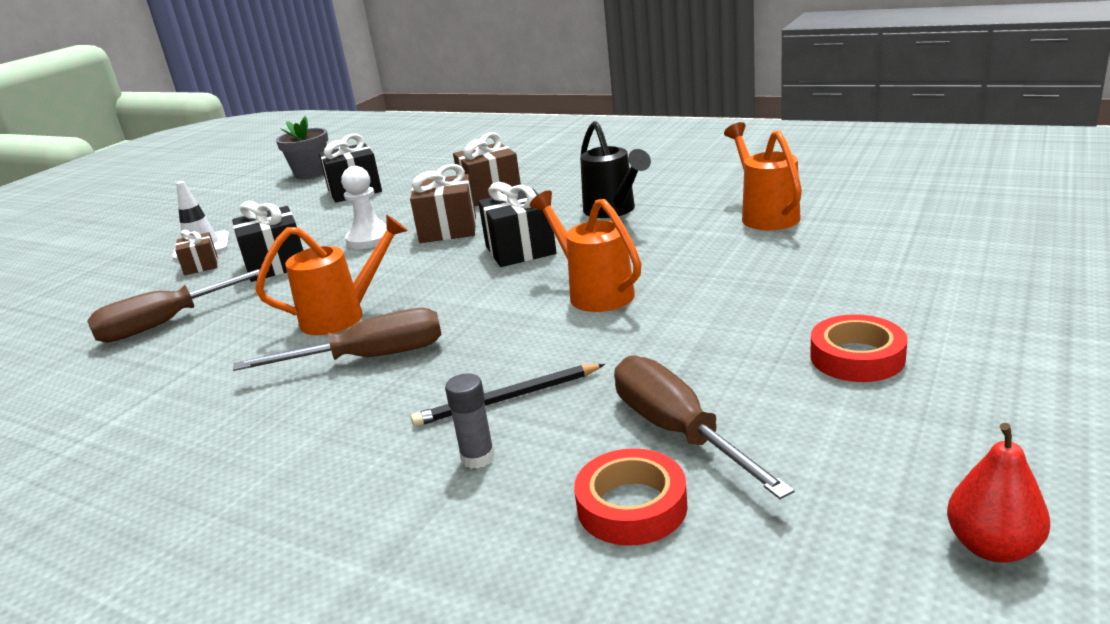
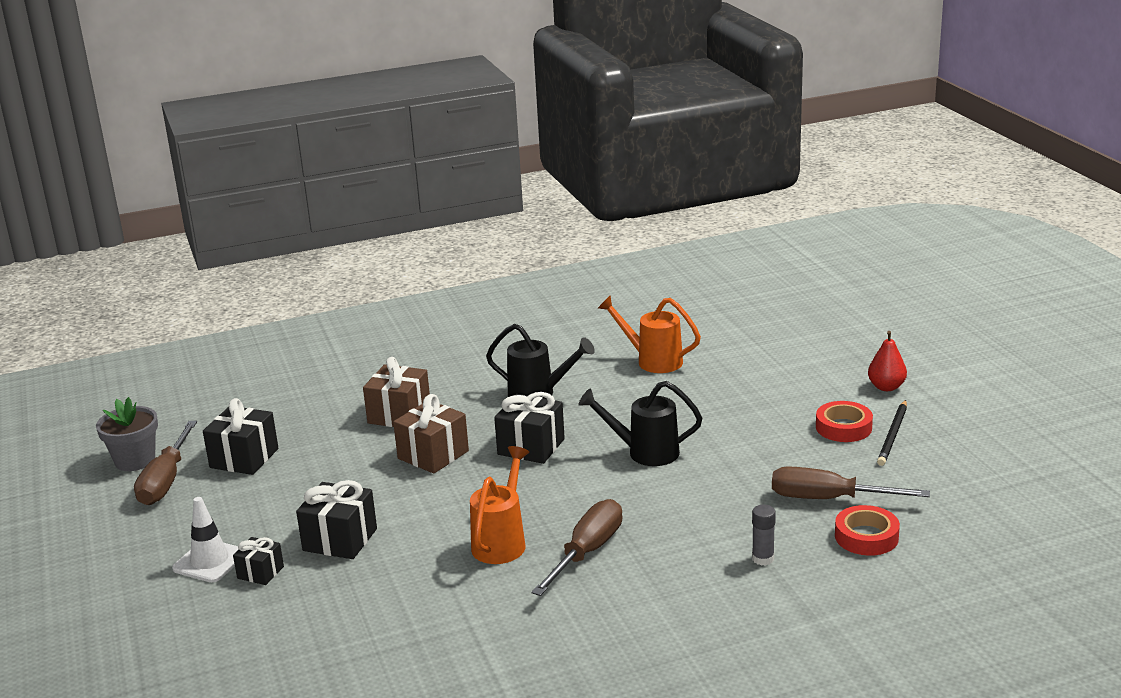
camera: 50 degrees left, 0 degrees up
brown screwdriver [87,269,269,342] -> brown screwdriver moved to [134,421,197,505]
brown gift [175,230,218,275] -> black gift [233,537,284,585]
white pawn [341,166,387,249] -> none
black pencil [411,364,605,427] -> black pencil moved to [877,400,907,466]
orange watering can [530,190,641,312] -> black watering can [578,381,702,466]
red pear [947,423,1050,562] -> red pear moved to [868,331,907,391]

